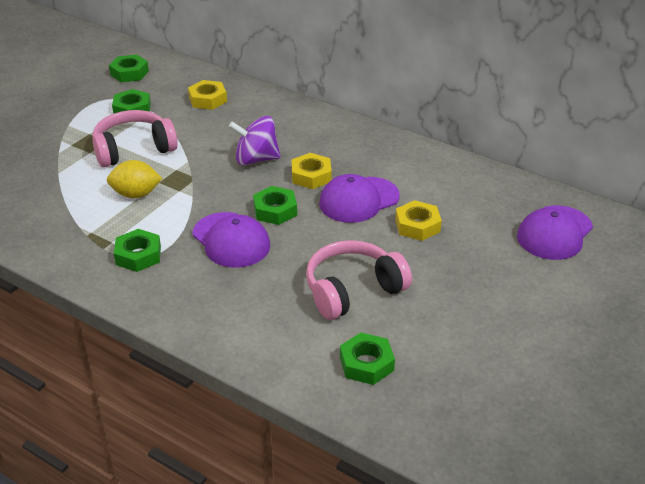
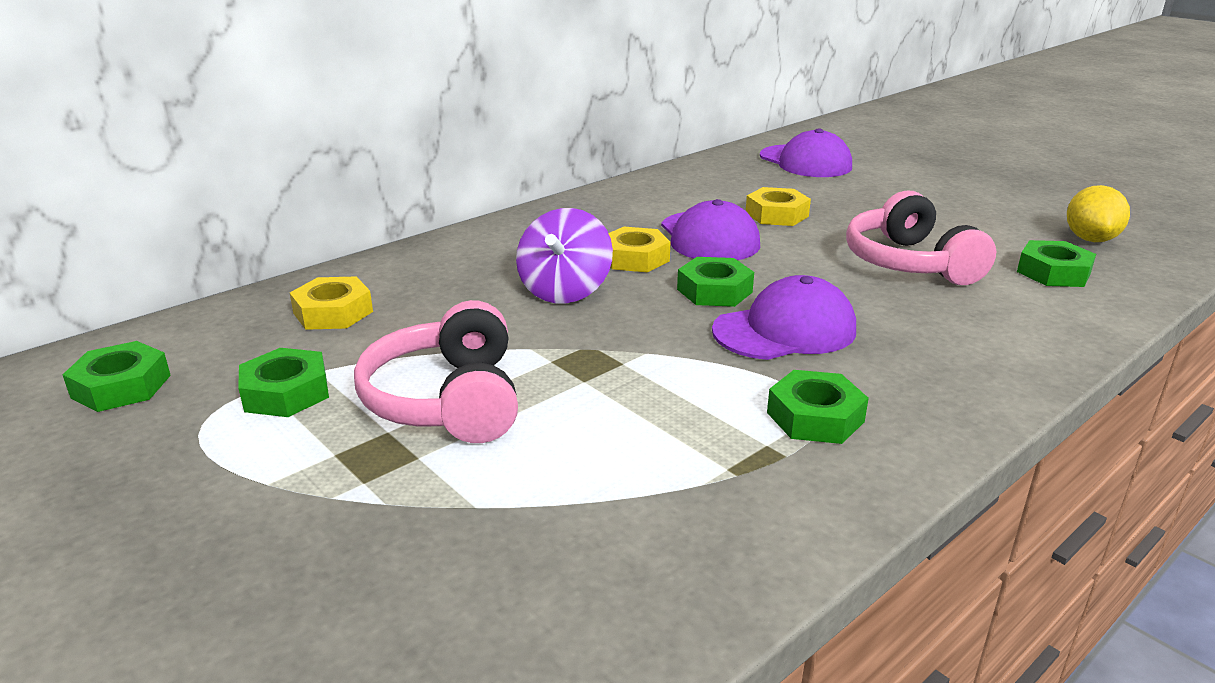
camera: 75 degrees left, 10 degrees down
yellow lemon [107,160,162,198] -> yellow lemon moved to [1067,185,1130,242]

